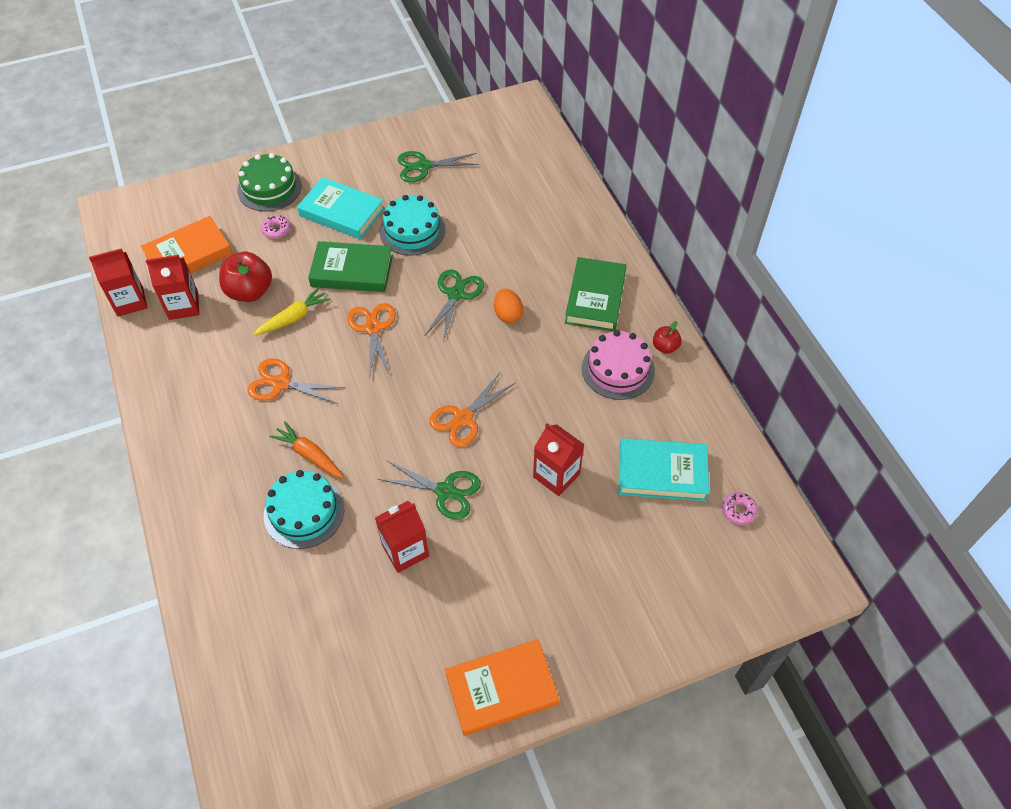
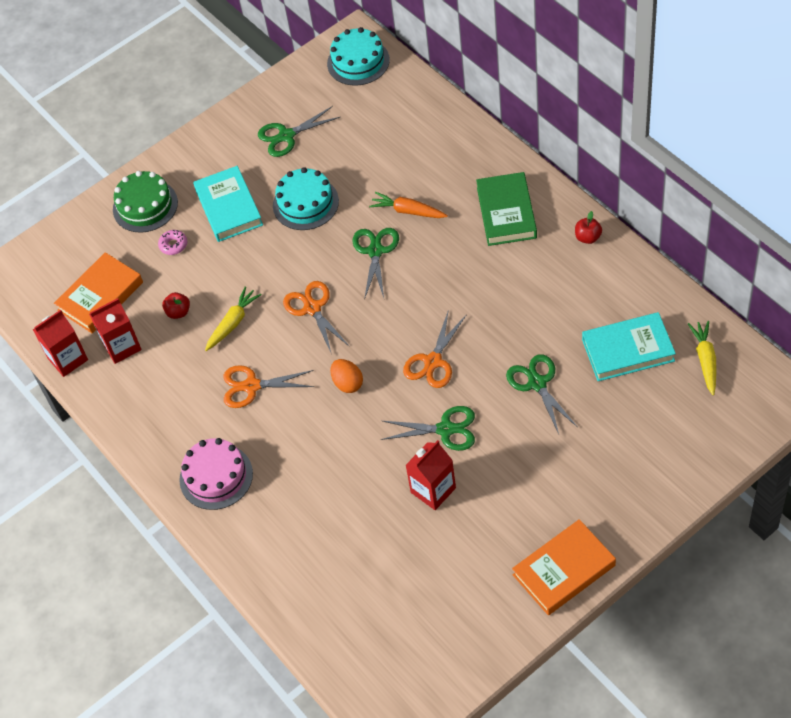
camera: 10 degrees left, 0 degrees up
red apple [219,252,272,302] -> red apple [162,292,190,319], size x0.53
turquoise cake [264,470,344,549] -> turquoise cake moved to [327,27,390,86]
orange carrot [269,421,344,478] -> orange carrot moved to [369,192,448,218]
turquoise book [297,177,384,239] -> turquoise book turned 60 degrees clockwise [193,166,263,242]
green book [308,241,393,292] -> none
orange egg [494,289,523,324] -> orange egg moved to [330,359,363,393]
red carton [533,423,584,496] -> green scissors [506,354,577,434]
pink cake [582,330,655,400] -> pink cake moved to [179,438,253,510]
pink donut [722,492,758,525] -> yellow carrot [688,321,717,396]

